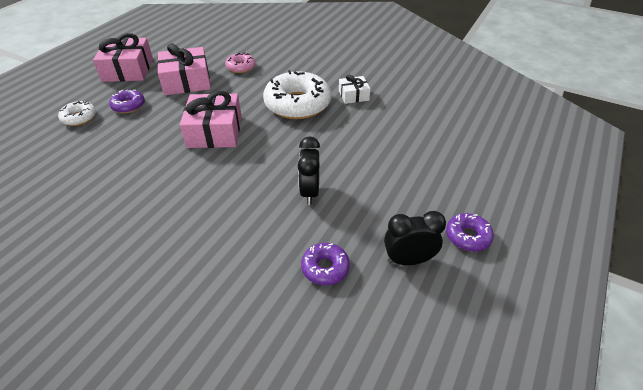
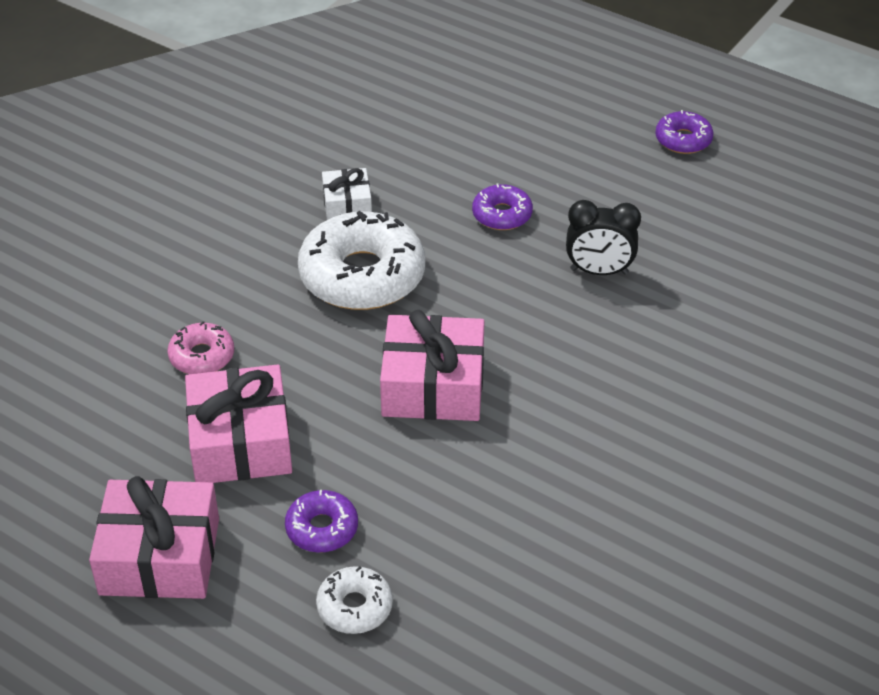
camera: 85 degrees left, 0 degrees up
purple donut [301,243,350,285] -> purple donut moved to [472,184,533,230]
black clock [384,211,446,265] -> none

